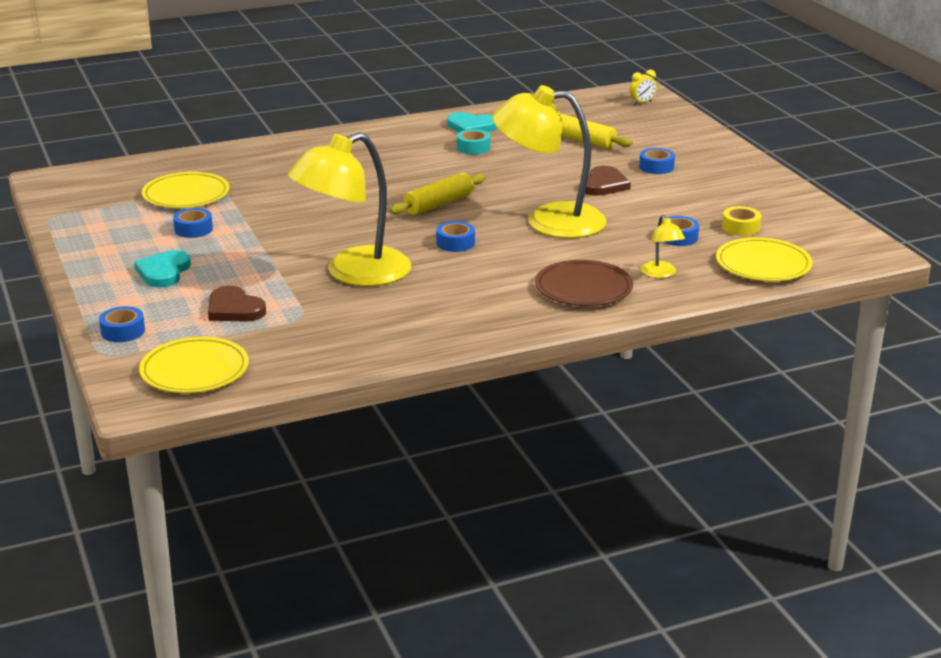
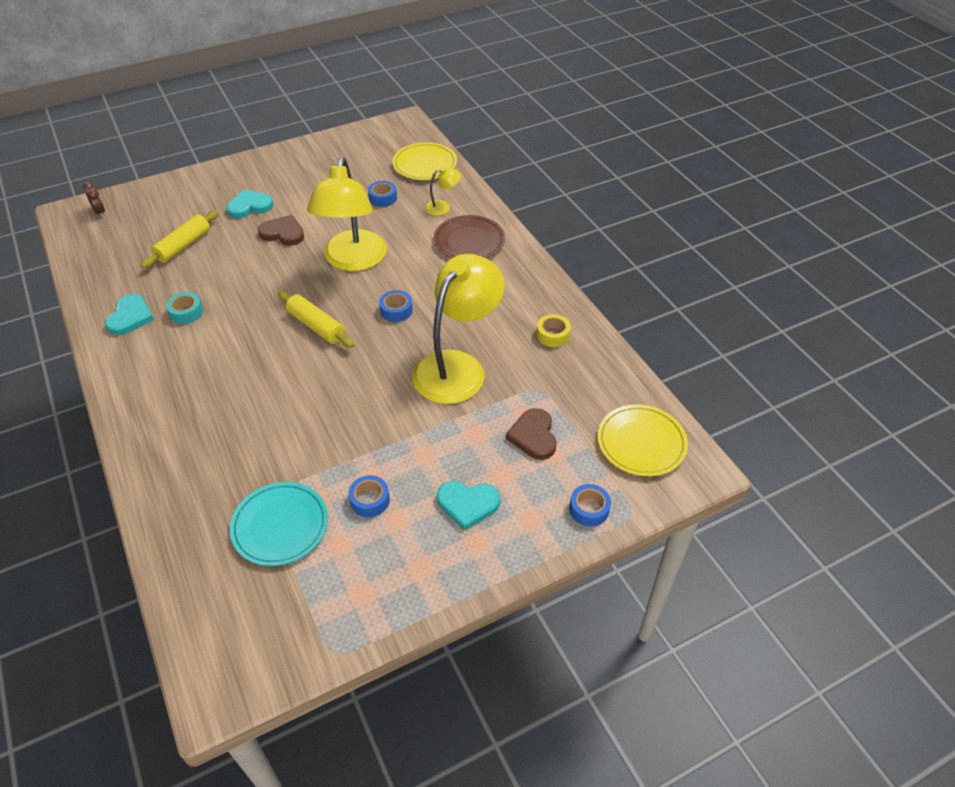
camera: 95 degrees left, 20 degrees up
yellow plate [142,172,229,208] -> turquoise plate [230,482,328,566]
brown heart [208,286,266,322] -> brown heart turned 135 degrees clockwise [506,408,557,460]
yellow lamp [288,132,411,286] -> yellow lamp turned 105 degrees counterclockwise [412,254,505,404]
yellow clock [630,70,657,105] -> brown clock [83,182,105,217]
blue tape [639,148,675,174] -> turquoise heart [226,189,273,218]
yellow tape [722,206,762,236] -> yellow tape moved to [537,314,571,347]

